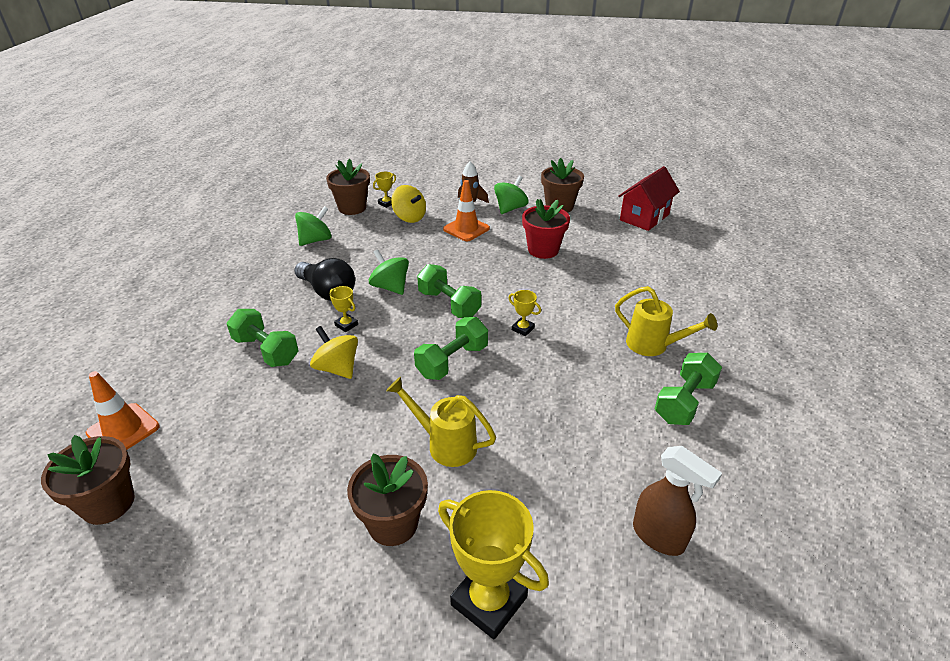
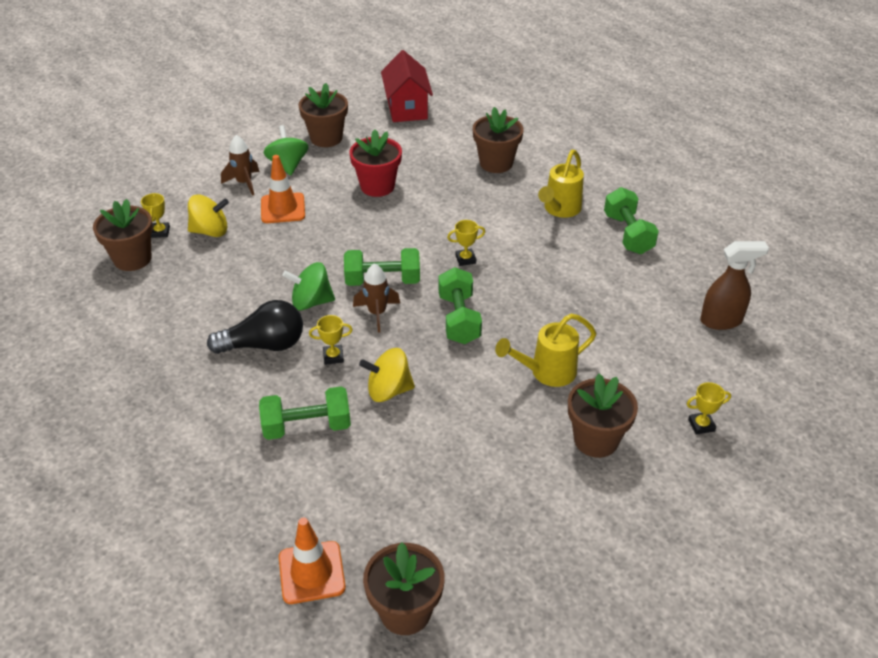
camera: 50 degrees left, 5 degrees up
green spinning top [295,206,331,246] -> none
yellow trophy [438,490,549,639] -> yellow trophy [687,382,731,434], size x0.47
yellow watering can [615,286,717,356] -> yellow watering can turned 135 degrees clockwise [538,150,584,218]
none -> brown rocket [353,263,400,333]
none -> brown flower pot [473,107,523,173]

